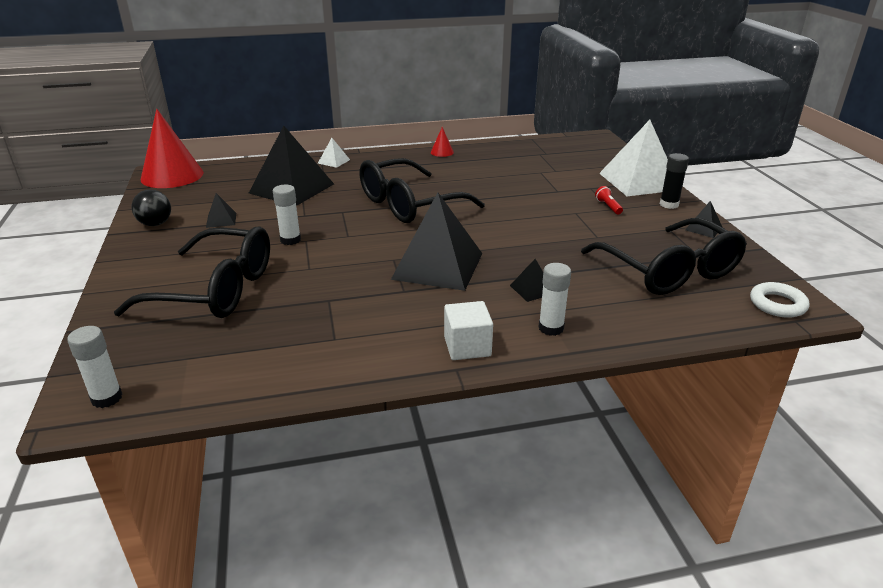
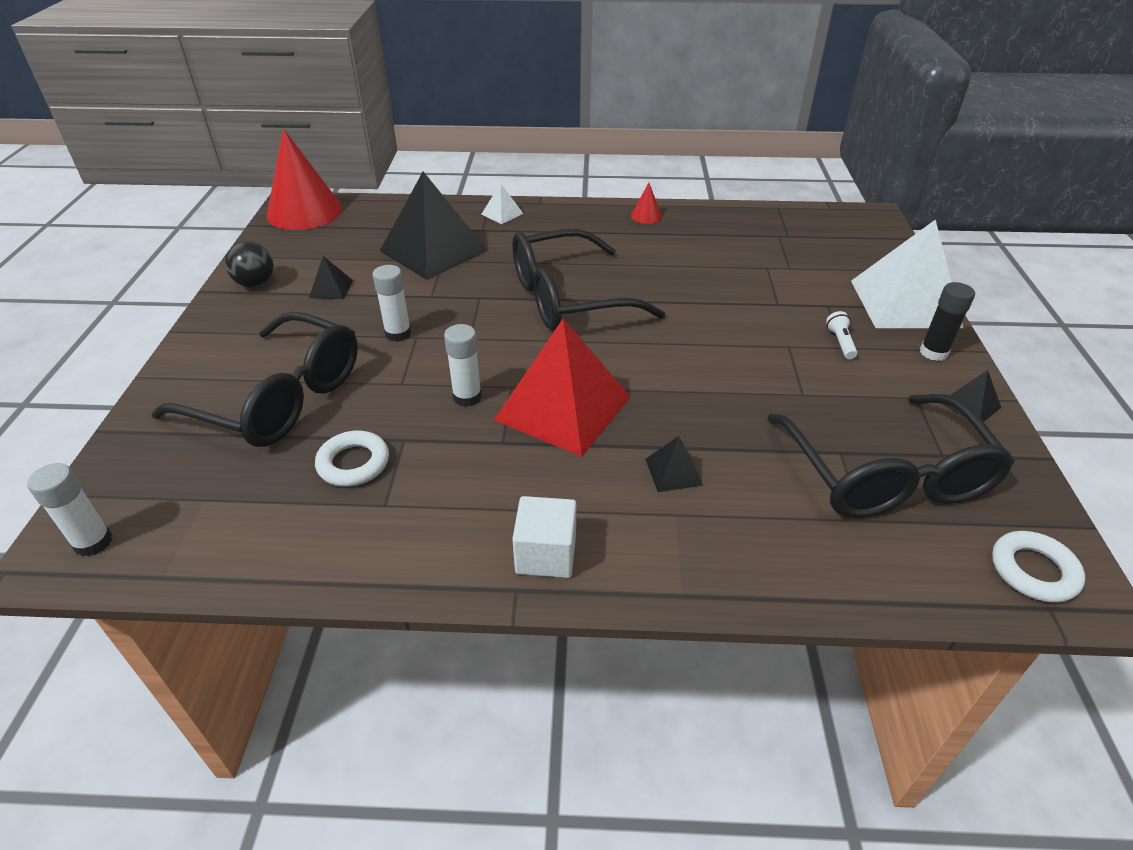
camera: 15 degrees right, 10 degrees up
black pyramid [391,192,482,291] -> red pyramid [494,319,631,457]
white glue stick [539,263,571,336] -> white glue stick moved to [444,324,482,407]
red flashlight [595,186,623,214] -> white flashlight [826,311,857,359]
none -> white ring [315,431,389,487]

